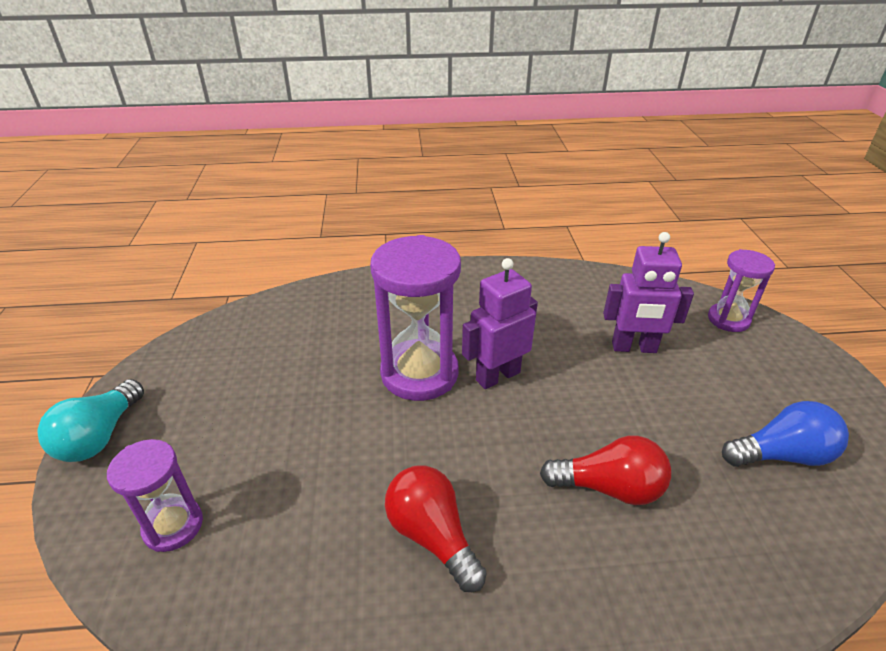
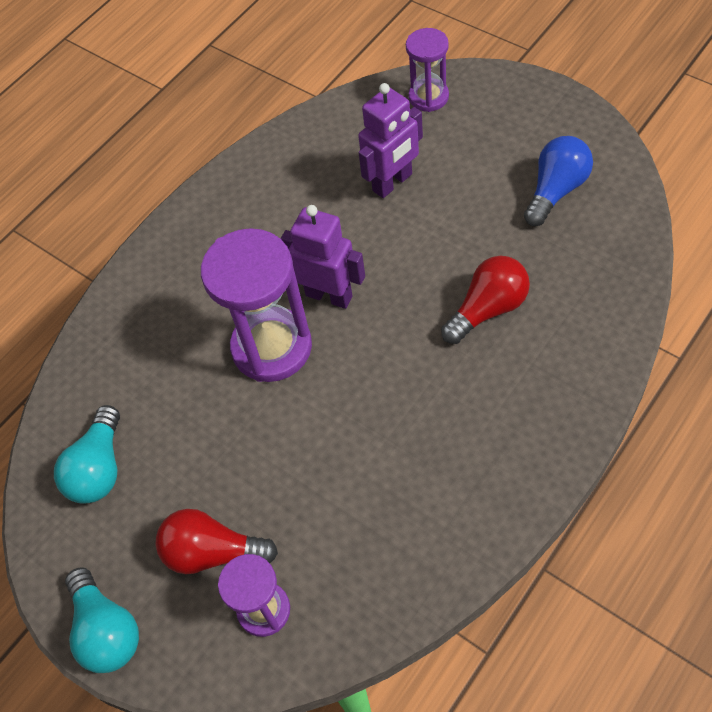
camera: 40 degrees left, 20 degrees up
red light bulb [385,466,487,592] -> red light bulb moved to [155,509,278,574]
purple robot [462,258,538,389] -> purple robot turned 105 degrees clockwise [281,205,365,309]
none -> turquoise light bulb [54,405,120,504]

